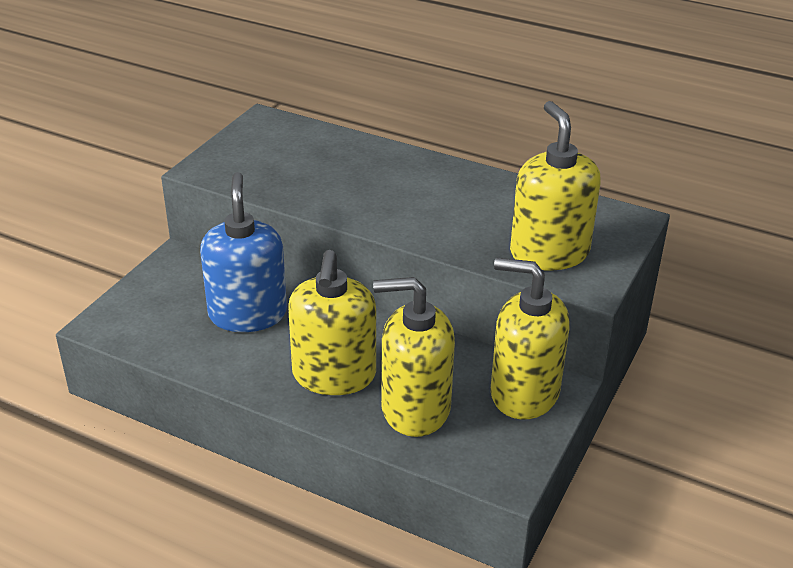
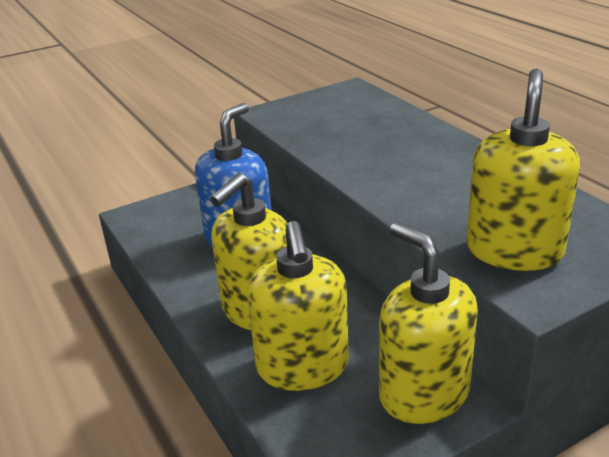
camera: 35 degrees right, 5 degrees down
yellow soap dispenser [373,277,455,437] -> yellow soap dispenser turned 135 degrees counterclockwise [247,221,349,391]

